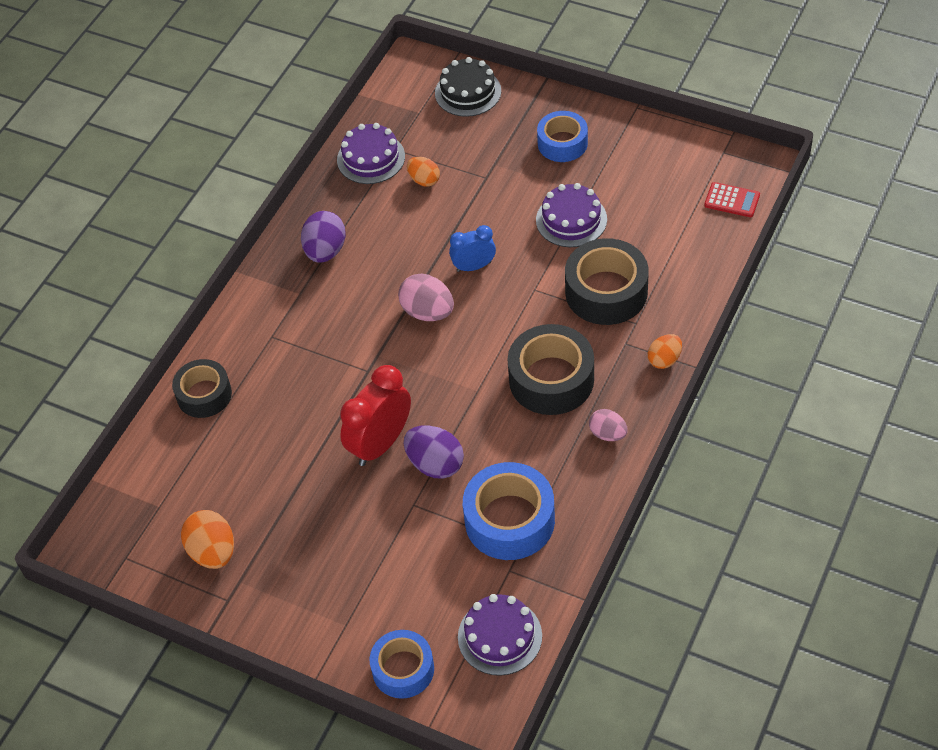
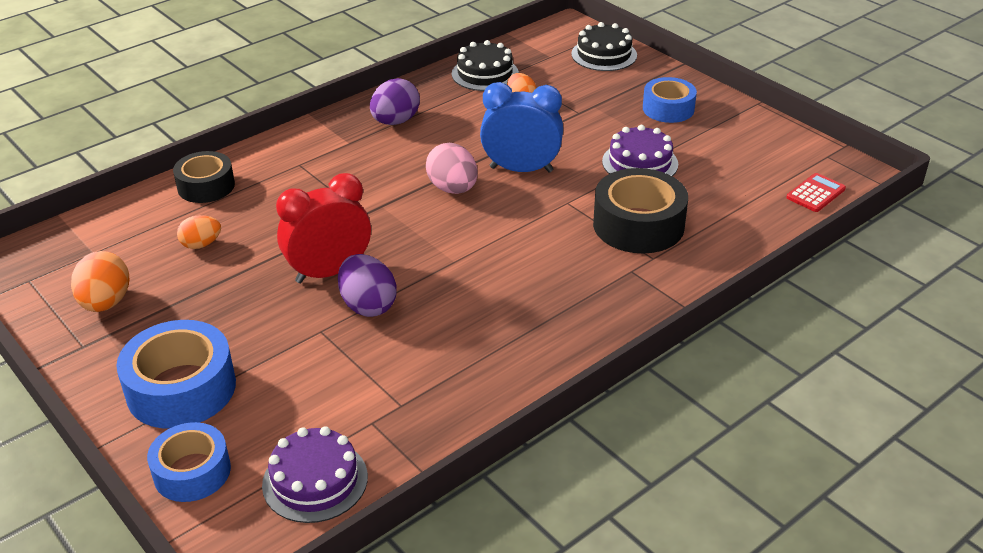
camera: 20 degrees right, 15 degrees down
purple cake [337,123,405,184] -> black cake [452,40,519,91]
blue clock [449,225,496,272] -> blue clock [480,82,563,173], size x1.68
blue tape [463,462,555,560] -> blue tape moved to [116,320,236,429]
black tape [508,324,594,415] -> none
pink egg [589,409,628,441] -> none
orange egg [648,334,682,369] -> orange egg moved to [177,215,221,249]
red calculator [704,182,760,217] -> red calculator turned 90 degrees counterclockwise [786,173,846,212]

